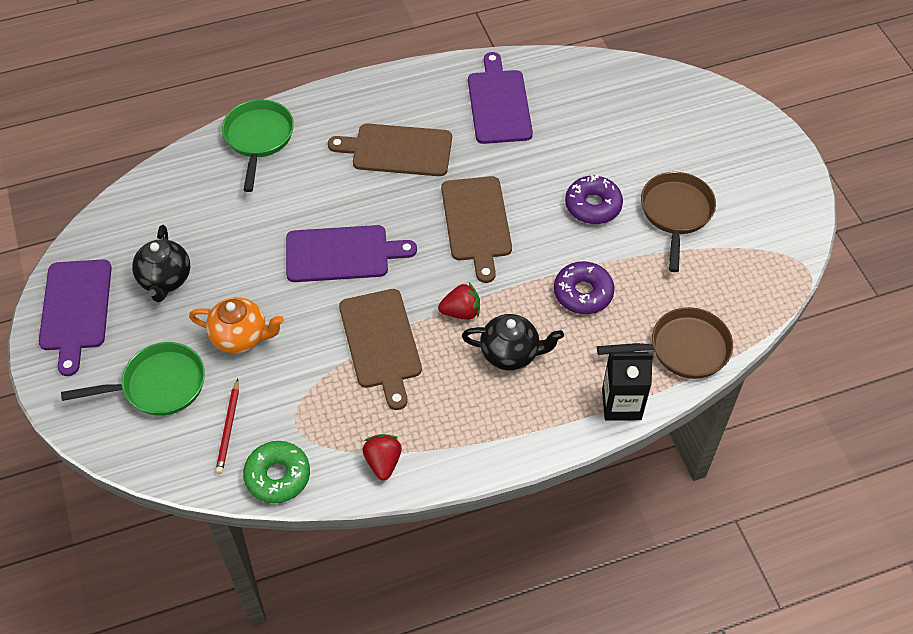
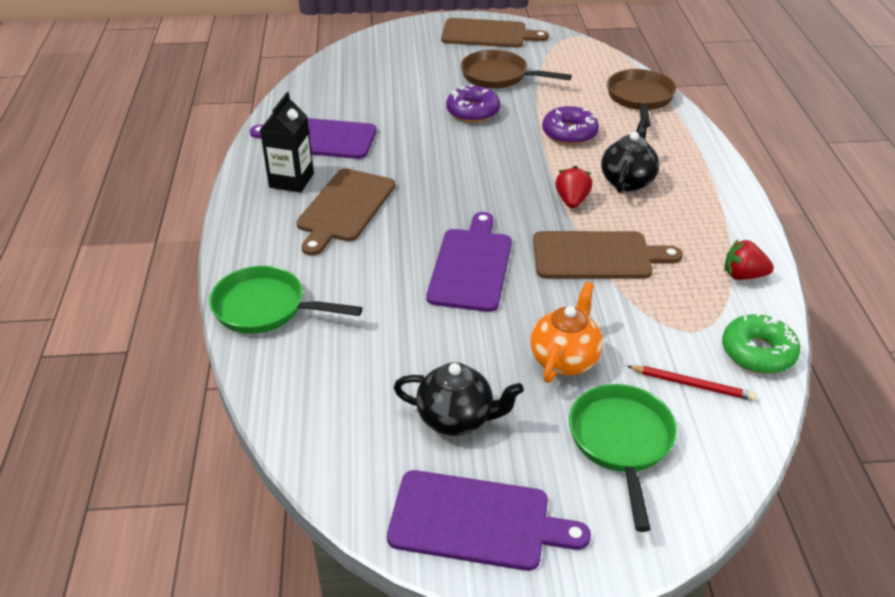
camera: 75 degrees left, 15 degrees down
brown cutting board [441,176,512,283] -> brown cutting board moved to [441,18,549,48]
black carton [602,352,653,421] -> black carton moved to [260,92,314,193]

